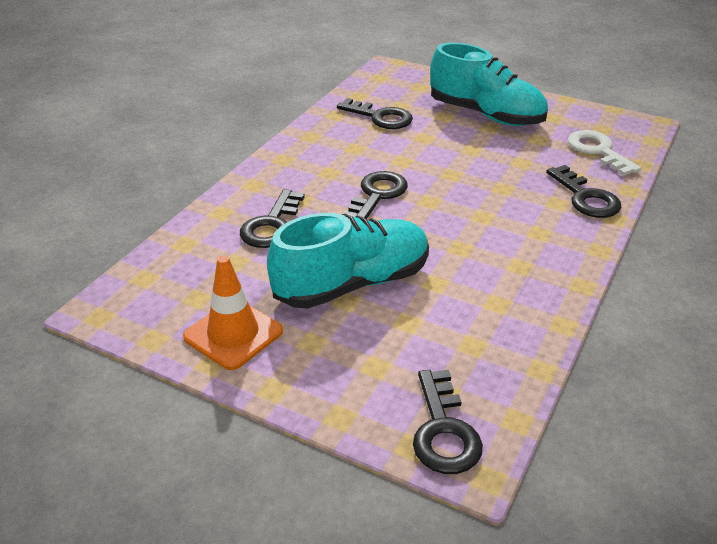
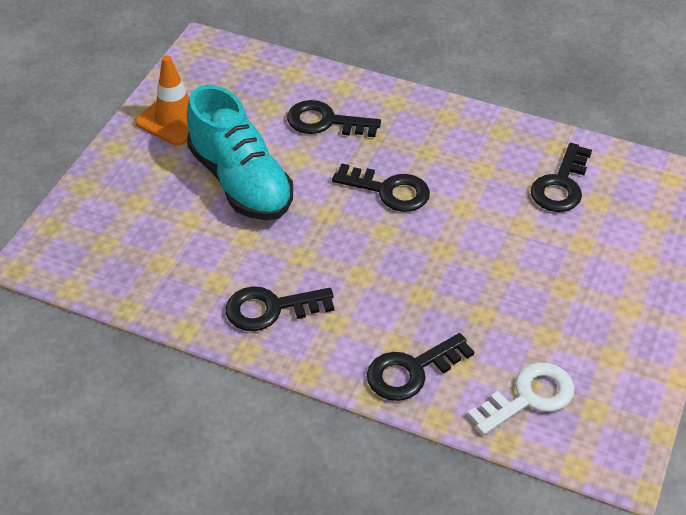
camera: 85 degrees right, 10 degrees up
black key [413,370,483,474] -> black key moved to [226,286,334,331]
turquoise shoe [430,43,548,126] -> none

